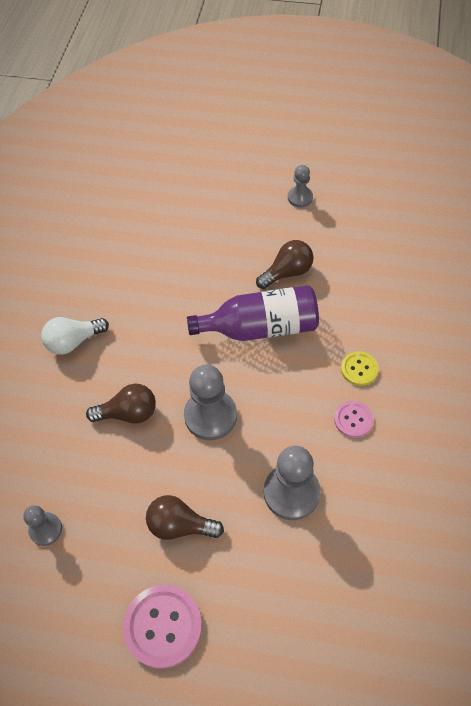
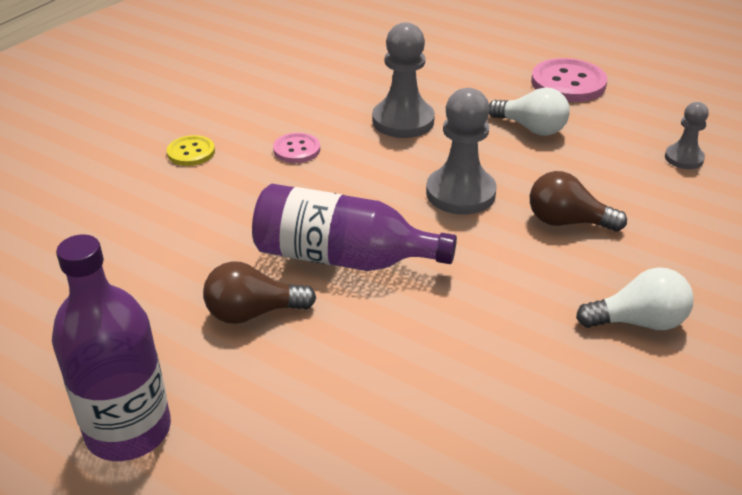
camera: 160 degrees left, 20 degrees down
brown light bulb [146,495,224,540] -> white light bulb [489,87,570,136]
grey pawn [288,165,313,207] -> purple bottle [52,234,171,461]
yellow button [341,351,379,386] -> yellow button moved to [167,135,215,166]

